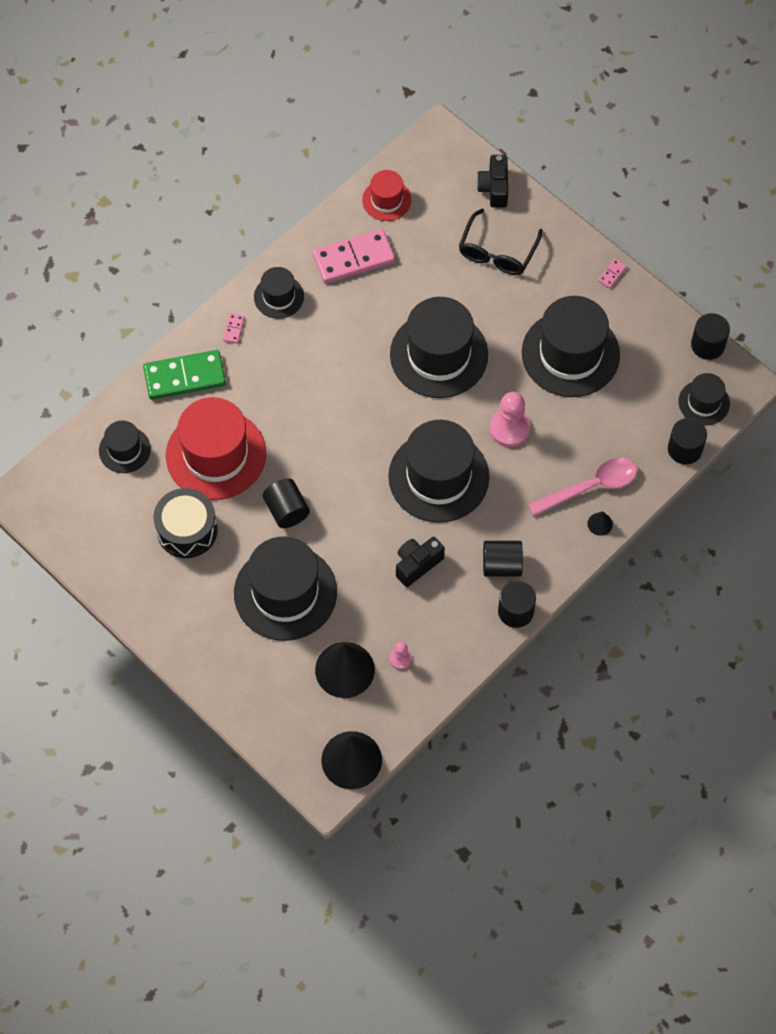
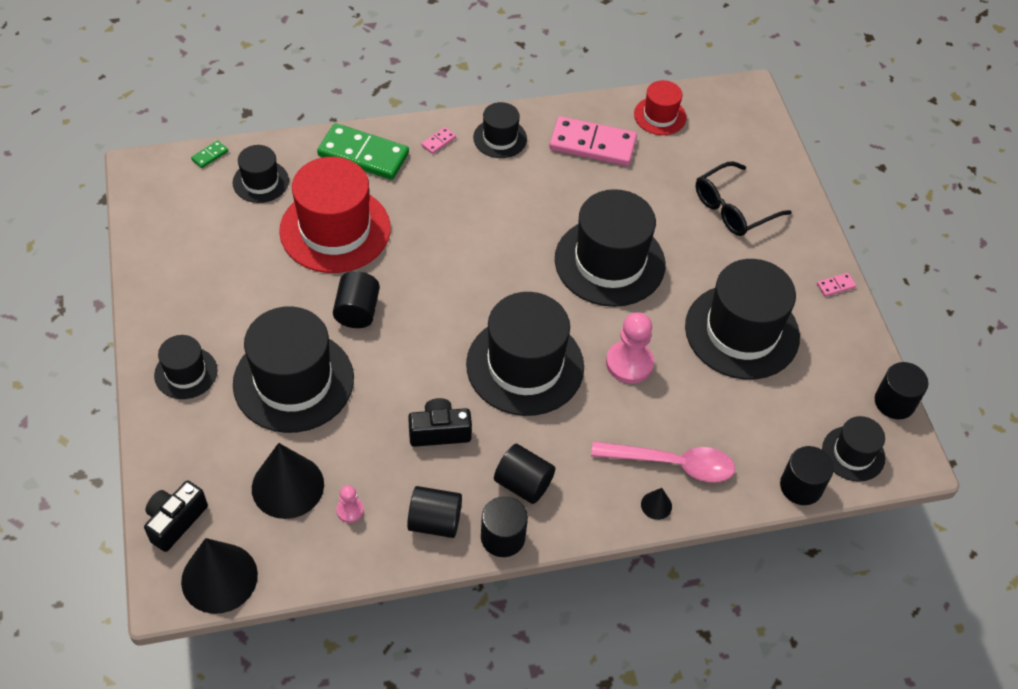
camera: 30 degrees right, 10 degrees down
black drum [153,488,218,558] -> none
black camera [477,155,508,208] -> black camera moved to [144,480,208,552]
none -> black hat [154,335,217,399]
none -> green domino [191,140,228,168]
none -> black cylinder [407,486,462,538]

